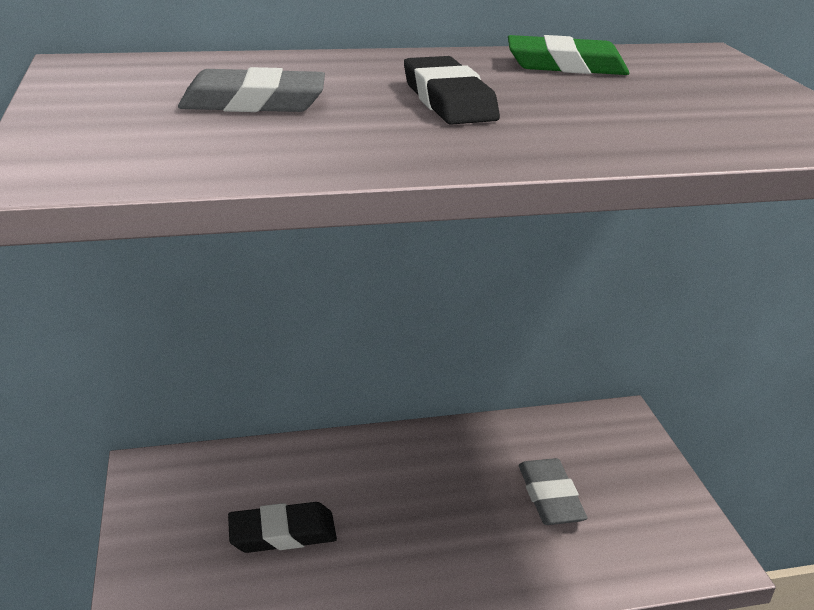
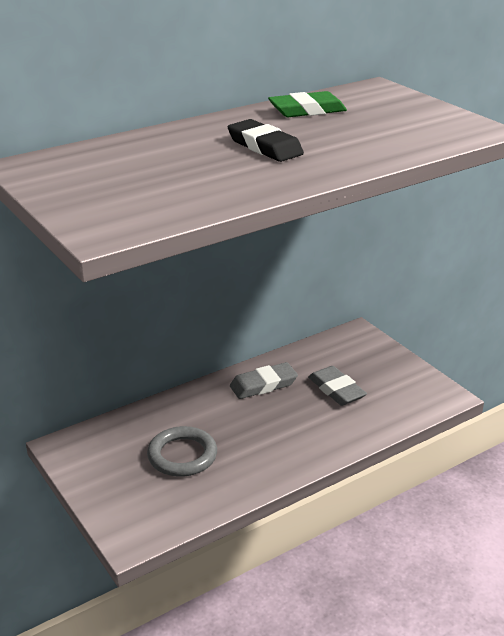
camera: 20 degrees left, 0 degrees up
grey eraser [178,67,325,112] -> grey eraser moved to [230,362,298,399]
black eraser [228,502,337,553] -> grey ring [147,426,217,477]

